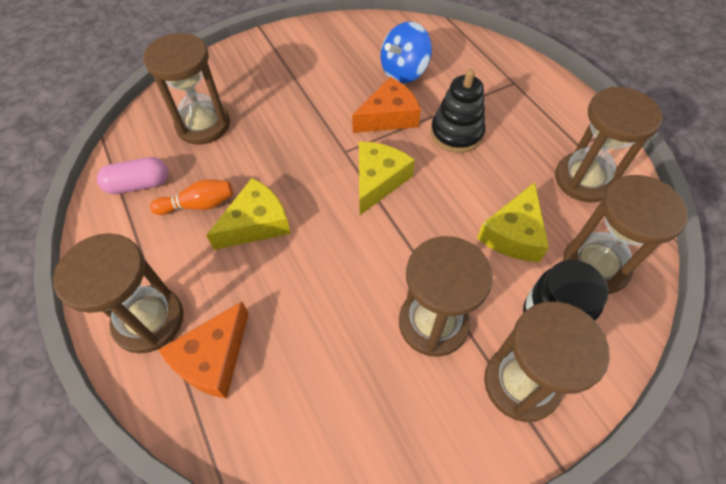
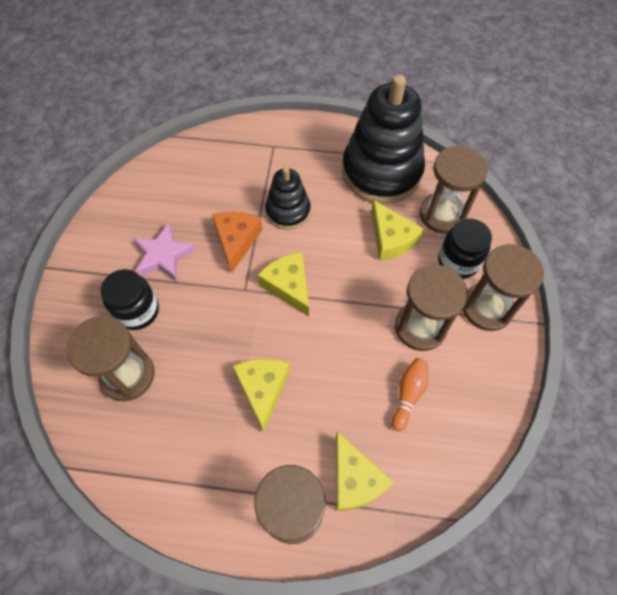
camera: 55 degrees left, 5 degrees up
pink capsule [97,157,168,194] -> none
orange bowling pin [150,179,233,215] -> orange bowling pin moved to [392,358,428,431]
orange cheese [159,301,249,399] -> yellow cheese [336,432,394,511]
blue spinning top [381,21,432,83] -> none
brown hourglass [555,87,663,202] -> black stacking toy [342,74,425,204]
none -> black jar [101,269,159,330]
none -> pink star [133,223,196,281]

